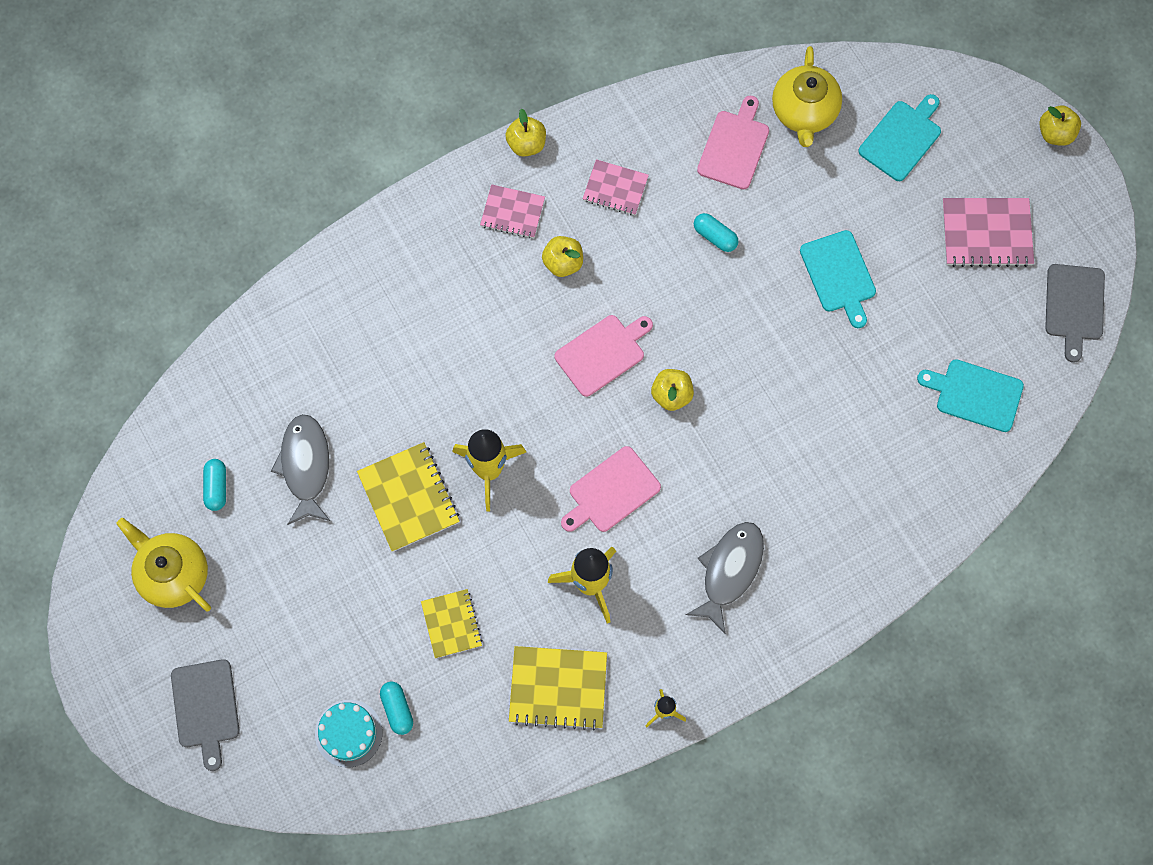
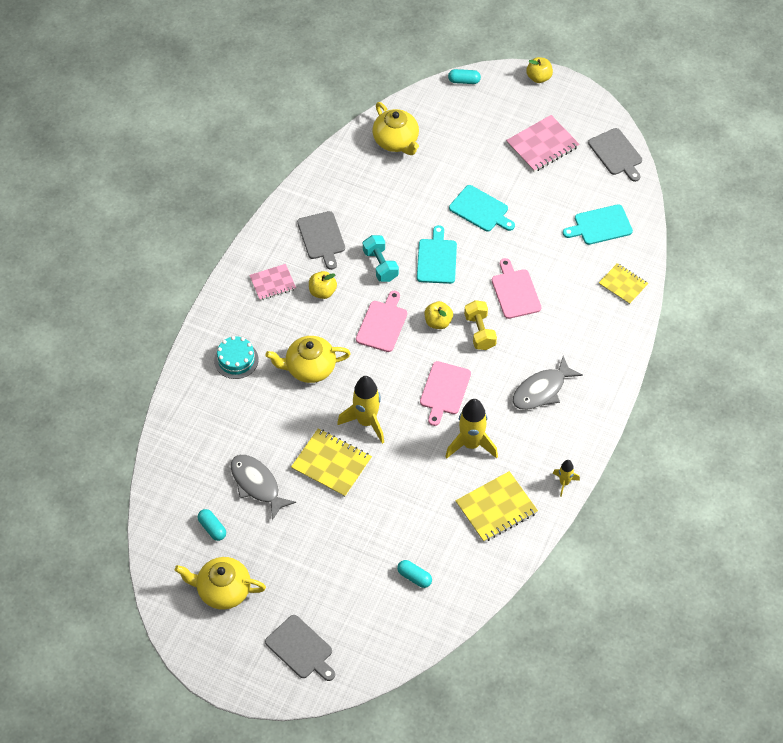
camera: 35 degrees left, 15 degrees down
turquoise cake [315,700,382,768] -> turquoise cake moved to [214,336,258,379]
yellow notebook [421,589,483,658] -> yellow notebook moved to [599,263,648,305]
yellow apple [505,109,546,157] -> none
pink notebook [583,159,649,215] -> grey cutting board [297,211,345,270]
grey fish [686,522,764,633] -> grey fish turned 120 degrees counterclockwise [512,356,583,410]
turquoise capsule [694,213,739,252] -> turquoise capsule moved to [448,69,481,84]
pink cutting board [697,96,769,189] -> pink cutting board moved to [492,258,541,319]
turquoise cutting board [859,94,941,181] -> turquoise cutting board moved to [417,225,457,284]
none -> yellow teapot [266,336,351,383]
none -> turquoise dumbbell [363,235,399,282]
none -> yellow dumbbell [464,300,497,350]

